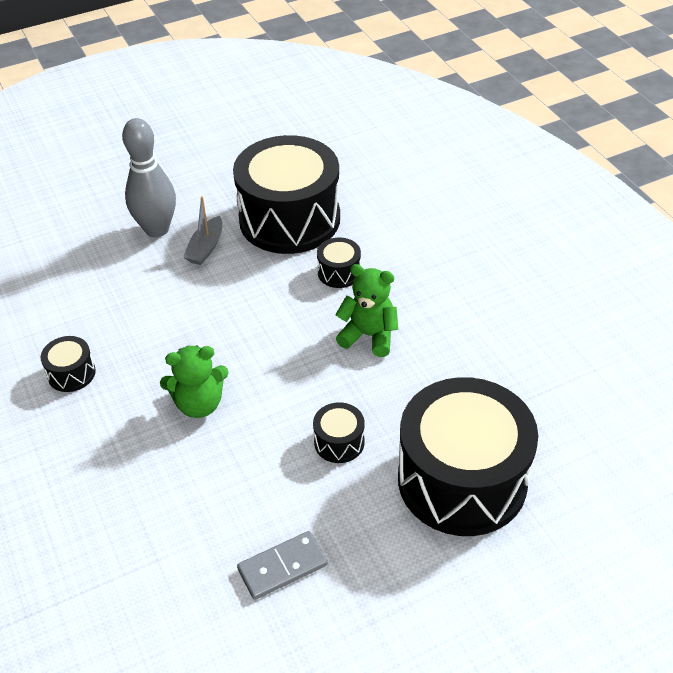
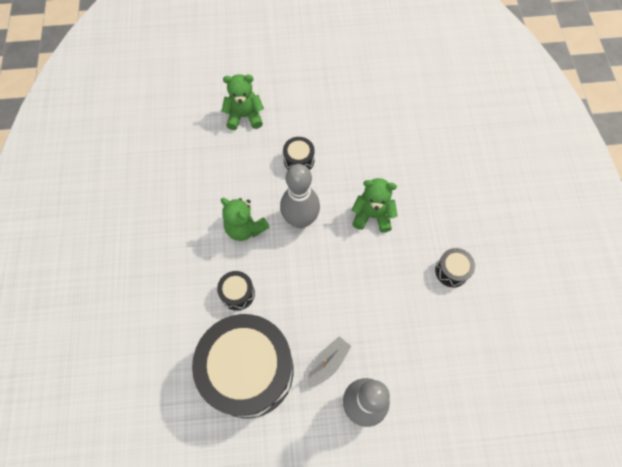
camera: 160 degrees left, 20 degrees up
grey domino [237,531,327,600] -> none
black drum [398,377,538,536] -> green teddy bear [221,74,264,130]
none -> grey bowling pin [280,164,320,228]

